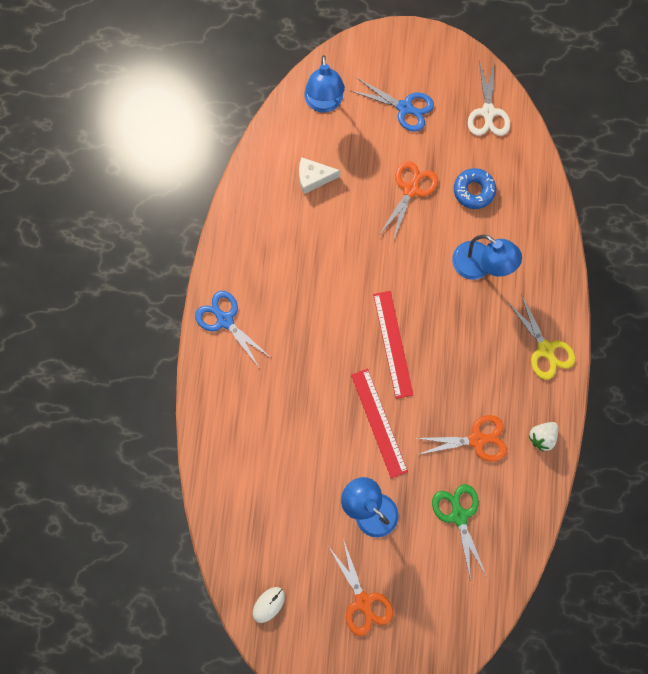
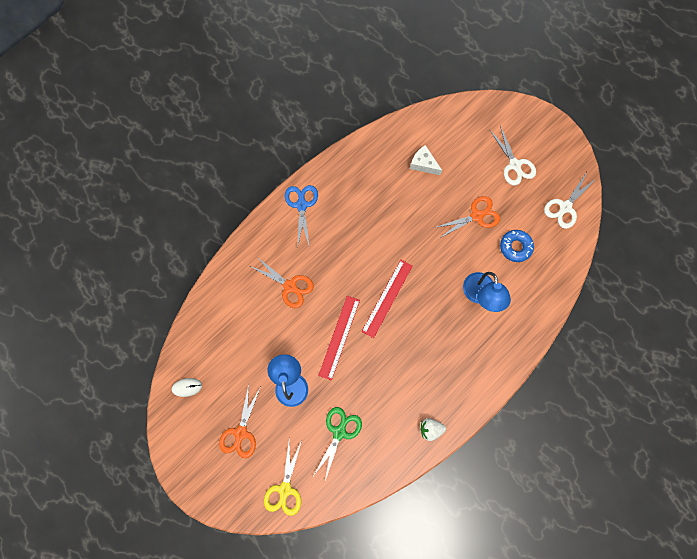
camera: 40 degrees right, 0 degrees up
blue lamp [304,55,345,113] -> none
blue scissors [351,78,434,132] -> white scissors [490,126,536,185]
orange scissors [417,415,507,462] -> orange scissors moved to [250,256,314,308]
yellow scissors [507,294,575,380] -> yellow scissors moved to [264,438,301,516]

